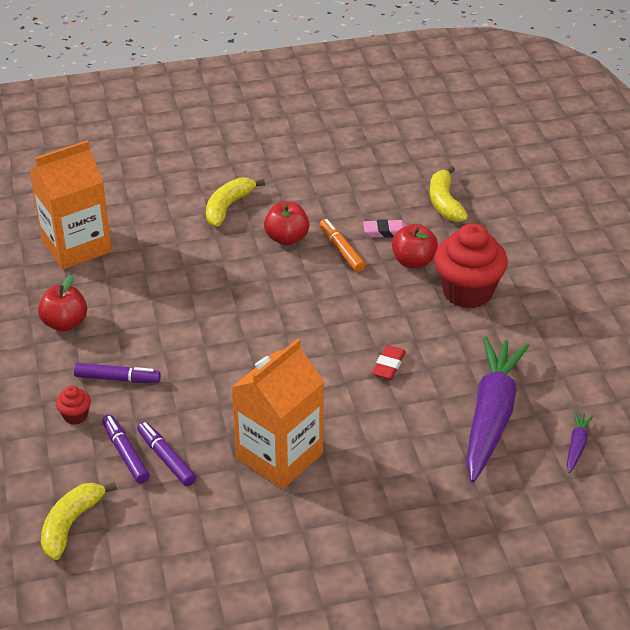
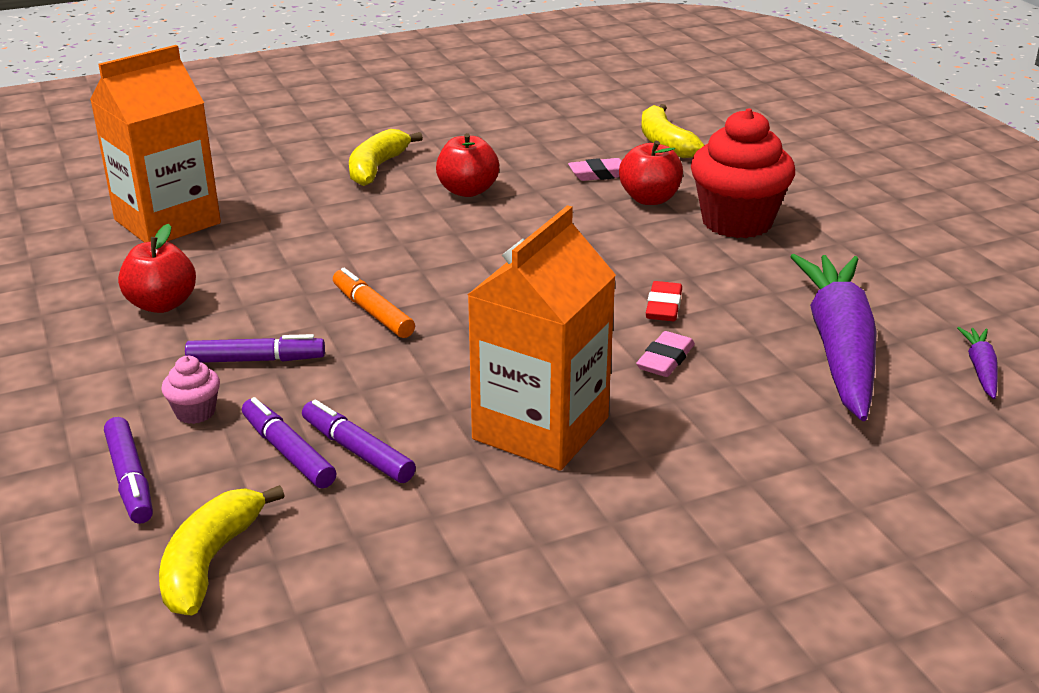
camera: 10 degrees left, 10 degrees down
red cupcake [56,386,91,425] -> pink cupcake [162,356,220,424]
orange marker [319,219,365,272] -> orange marker moved to [333,268,415,338]
none -> purple marker [104,417,153,524]
none -> pink eraser [636,331,695,377]

